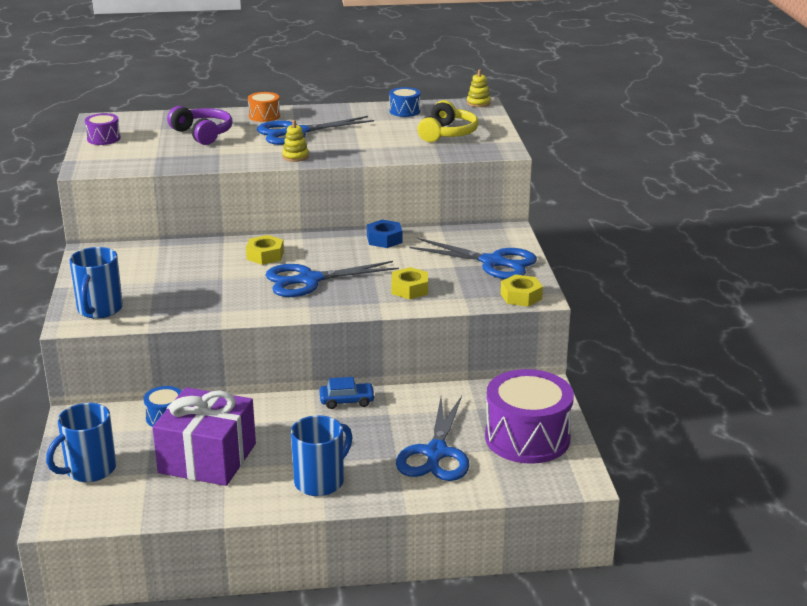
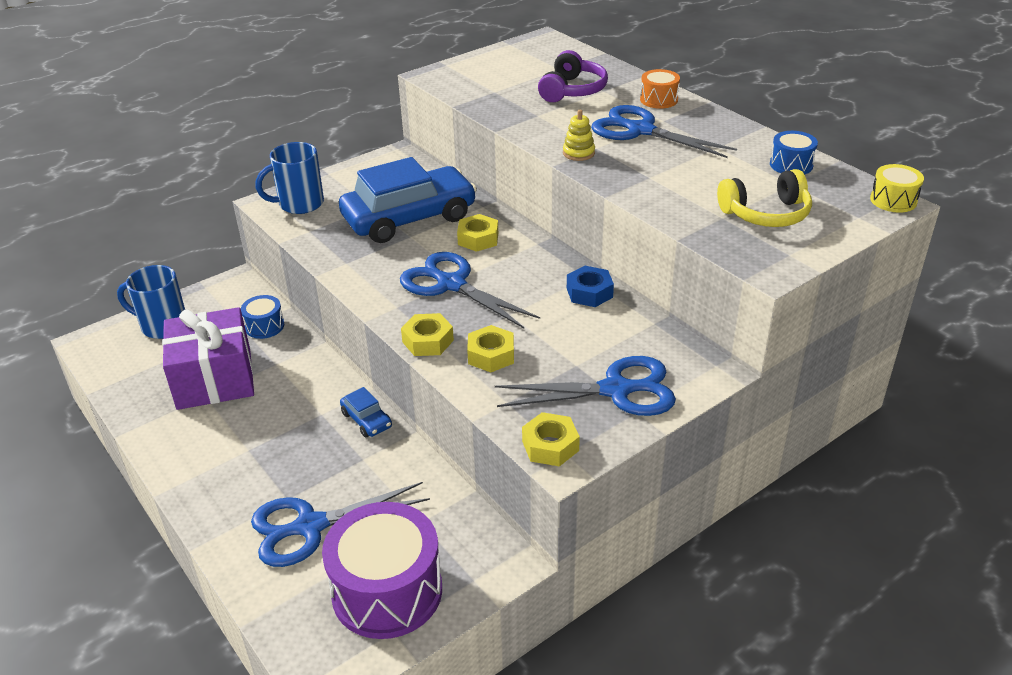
camera: 60 degrees right, 10 degrees up
purple drum [85,113,121,145] -> none
blue mug [291,415,352,496] -> none
blue scissors [409,238,537,279] -> blue scissors turned 90 degrees counterclockwise [495,356,676,416]
yellow stacking toy [467,70,491,107] -> yellow drum [870,164,924,213]
none -> blue car [339,157,477,243]
none -> yellow nut [401,313,454,356]

